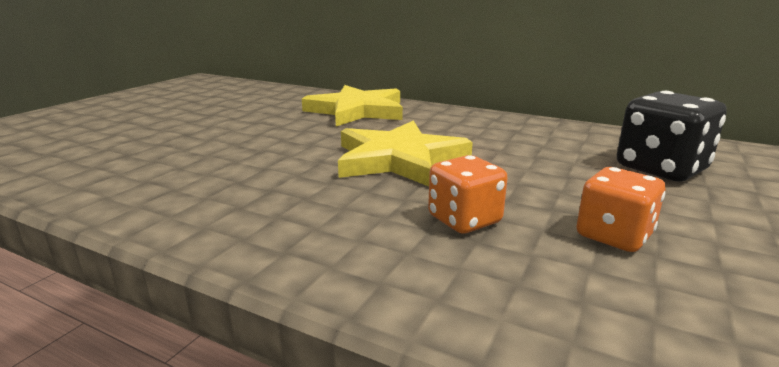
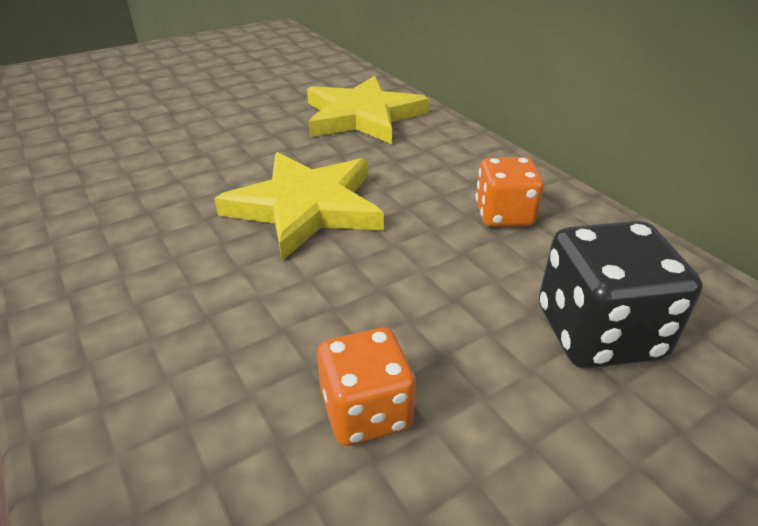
camera: 30 degrees right, 15 degrees up
orange dice [428,155,508,234] -> orange dice moved to [476,157,543,227]

